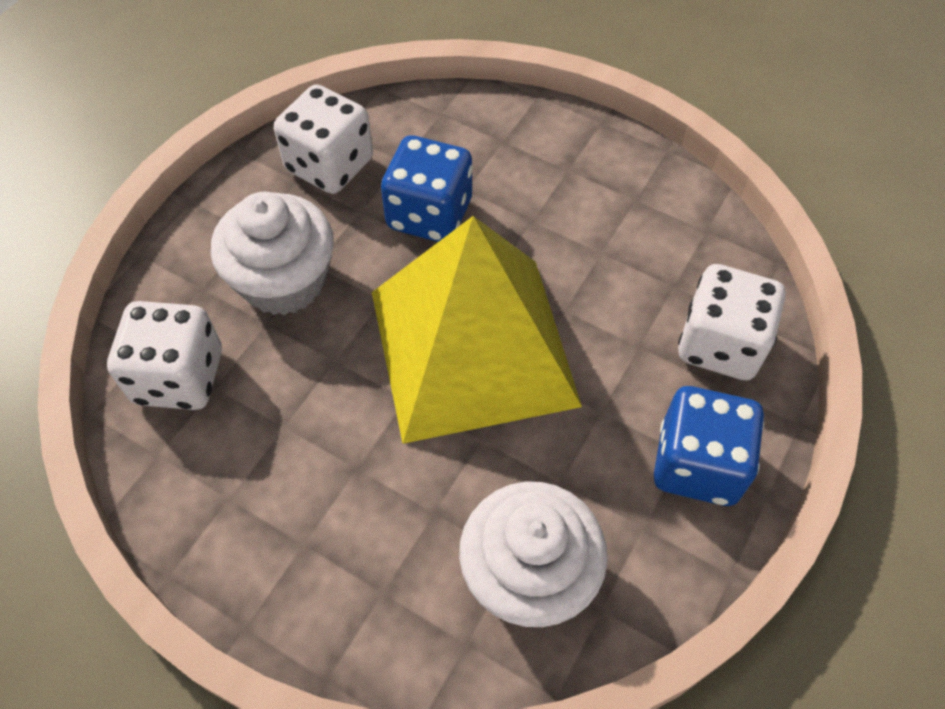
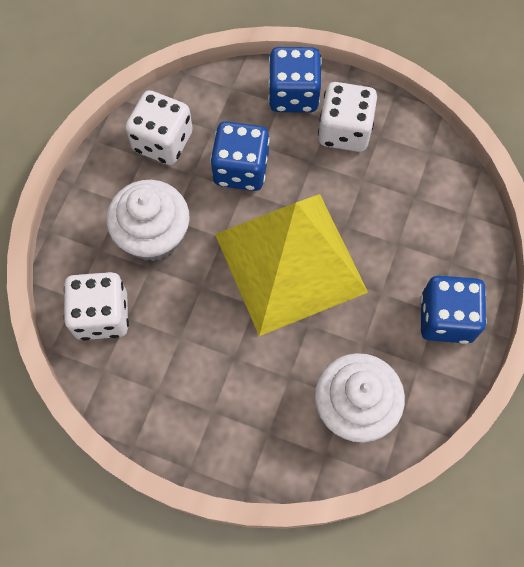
camera: 10 degrees left, 10 degrees up
white dice [678,264,786,380] -> white dice moved to [318,82,377,152]
none -> blue dice [268,47,322,113]

